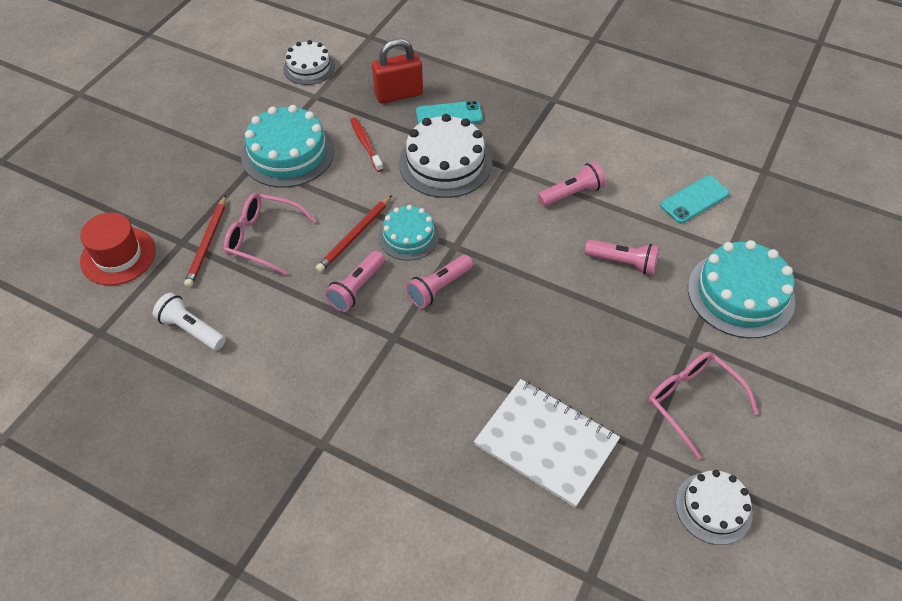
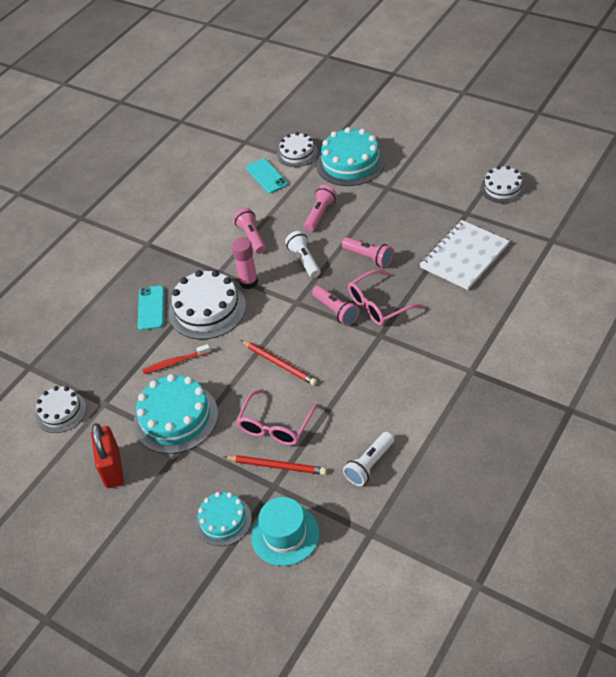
camera: 80 degrees left, 5 degrees down
red hat [80,212,156,285] -> turquoise hat [251,497,319,566]
pink flashlight [325,251,385,312] -> pink flashlight moved to [342,237,393,267]
red padlock [372,39,423,104] -> red padlock moved to [91,423,124,488]
turquoise cake [378,205,439,260] -> turquoise cake moved to [196,492,252,546]
pink glasses [648,352,759,460] -> pink glasses moved to [348,270,423,326]
none -> pink glue stick [231,238,258,289]
none -> white cake [277,132,318,167]
none -> white flashlight [285,231,320,278]

